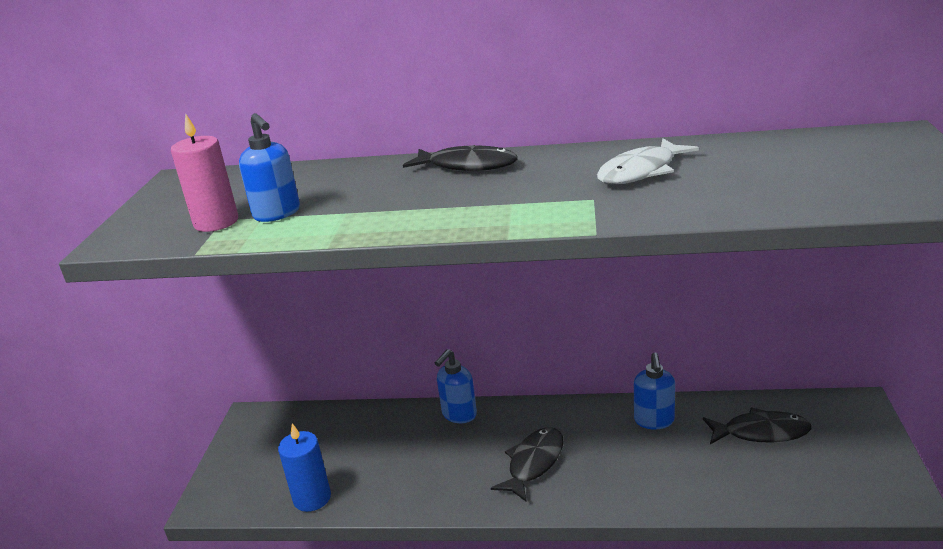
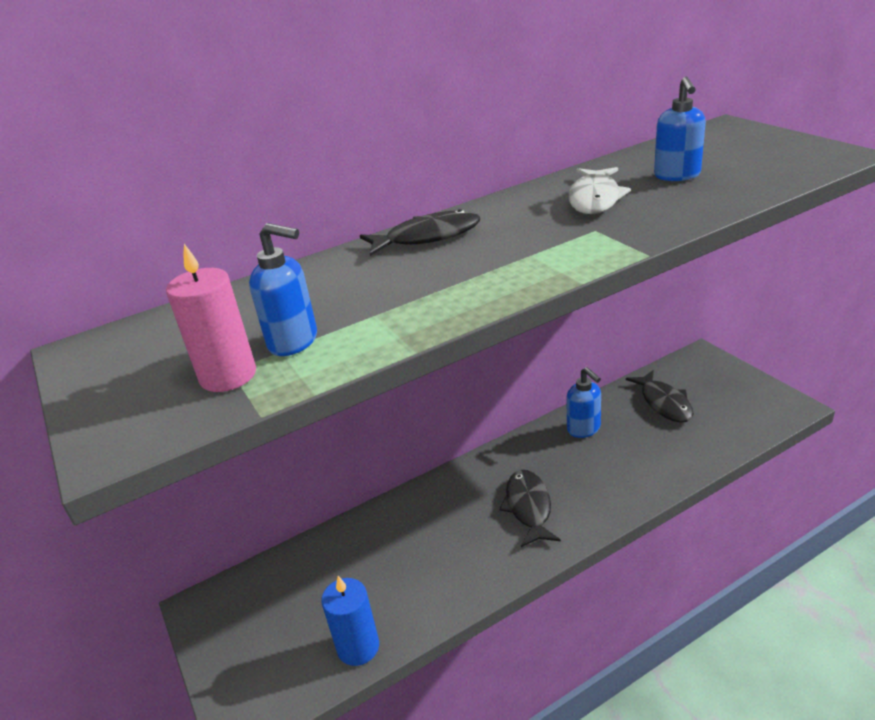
camera: 35 degrees left, 5 degrees up
blue soap dispenser [435,349,477,423] -> blue soap dispenser moved to [654,76,706,181]
black fish [703,408,812,444] -> black fish turned 105 degrees clockwise [626,370,694,423]

